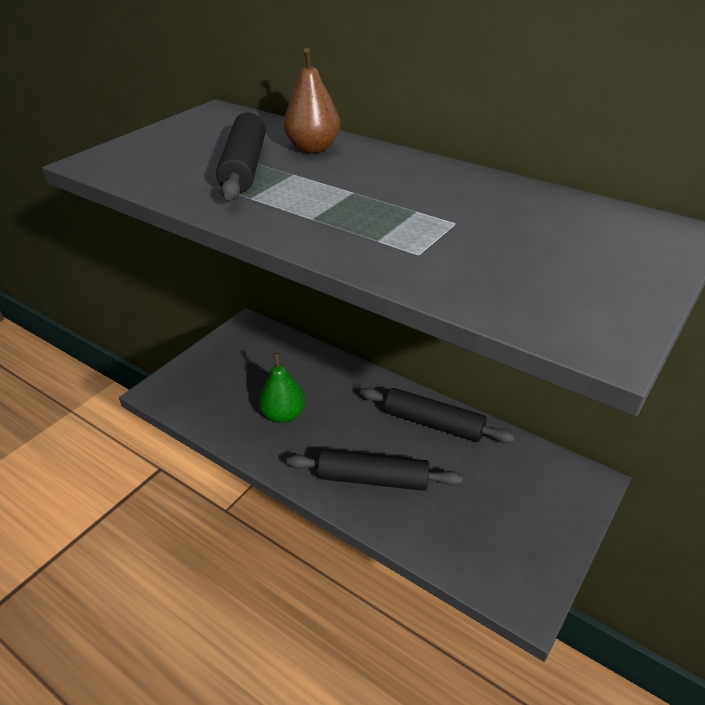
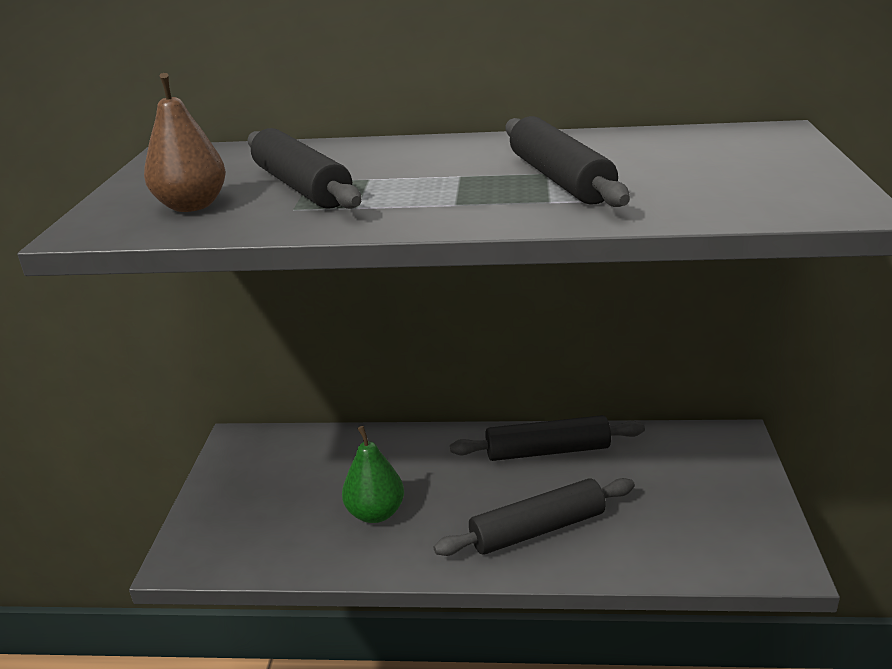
camera: 30 degrees left, 10 degrees down
brown pear [284,48,340,153] -> brown pear moved to [144,73,226,212]
none -> black rolling pin [506,116,630,207]

